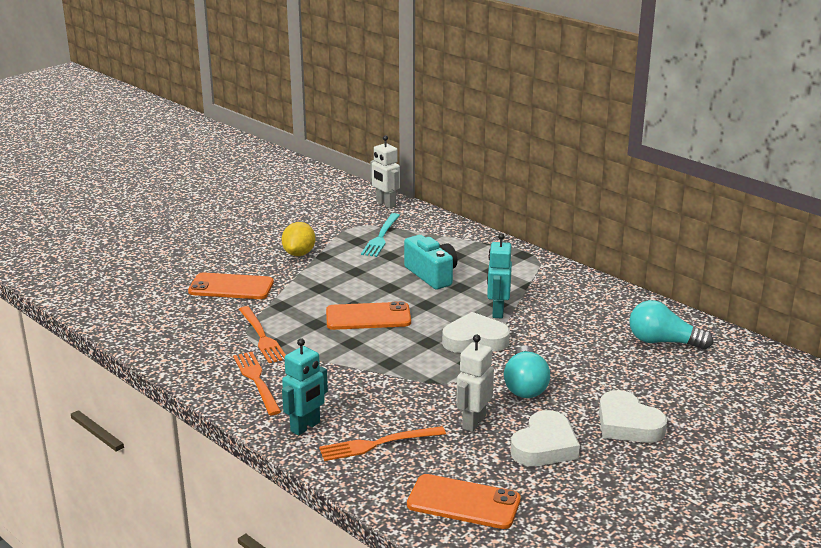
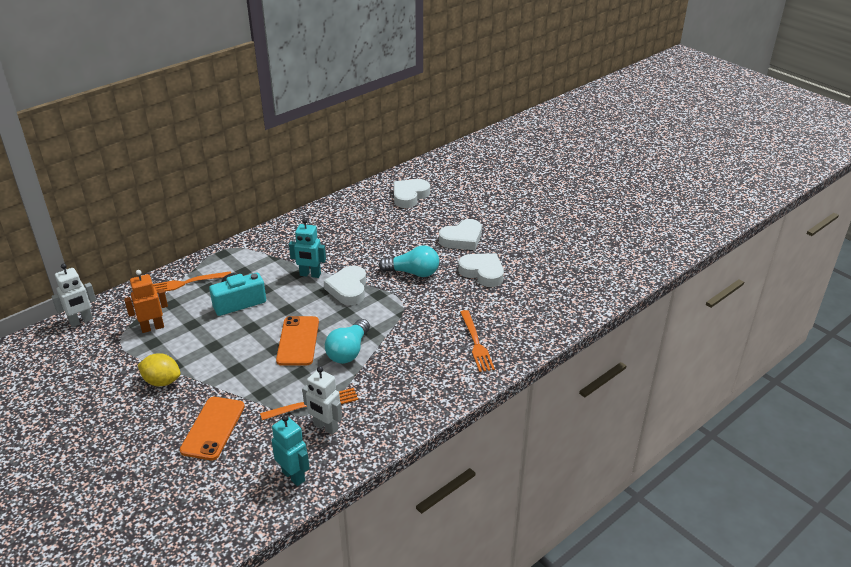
camera: 85 degrees left, 10 degrees up
orange fork [233,352,281,415] -> orange fork moved to [153,271,231,293]
turquoise robot [282,338,328,436] -> turquoise robot moved to [272,415,310,486]
turquoise fork [361,213,400,257] -> orange robot [124,270,168,333]
orange phone [407,474,521,529] -> none
white robot [456,334,494,432] -> white robot moved to [302,366,342,435]
turquoise light bulb [629,300,713,350] -> turquoise light bulb moved to [325,319,370,364]
none -> white heart [394,179,430,208]

